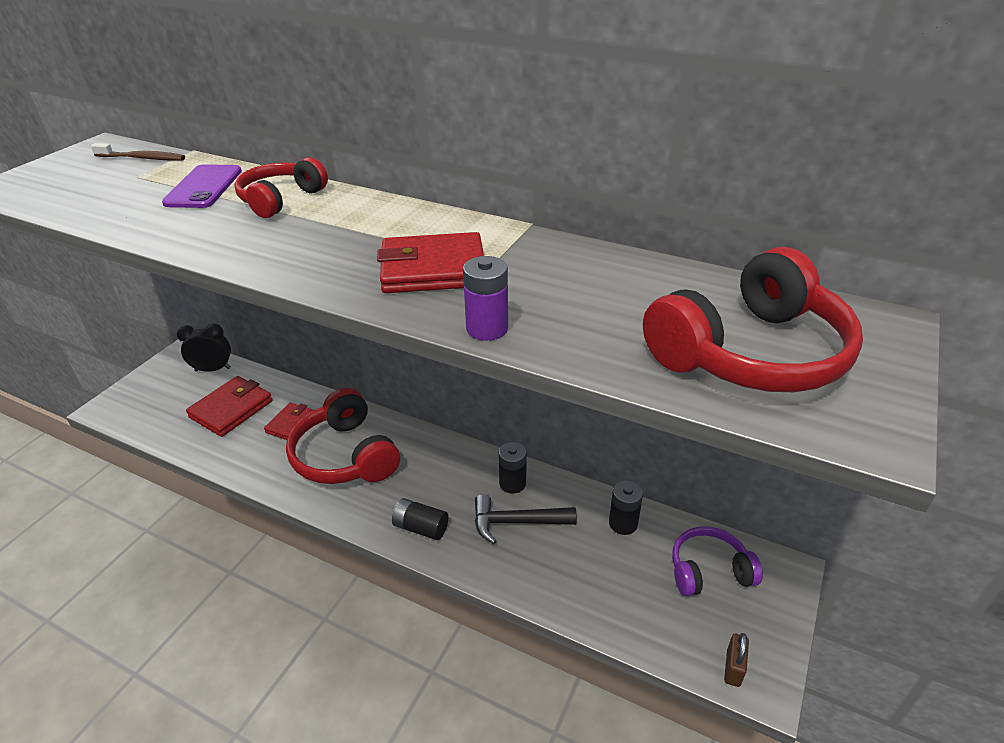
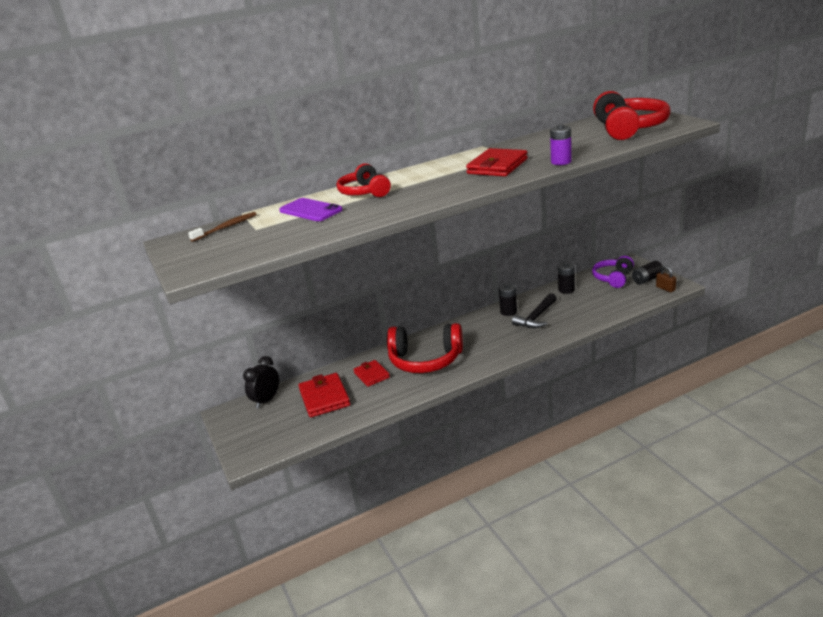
camera: 50 degrees left, 10 degrees down
black battery [392,498,448,540] -> black battery moved to [632,261,663,285]

